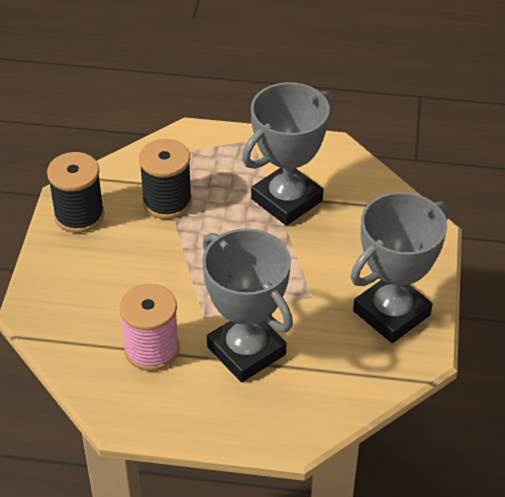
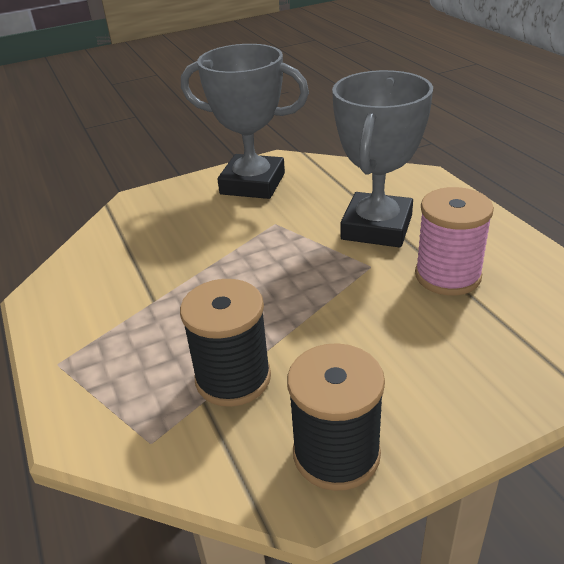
camera: 120 degrees left, 10 degrees down
grey trophy [242,82,335,226] -> none

